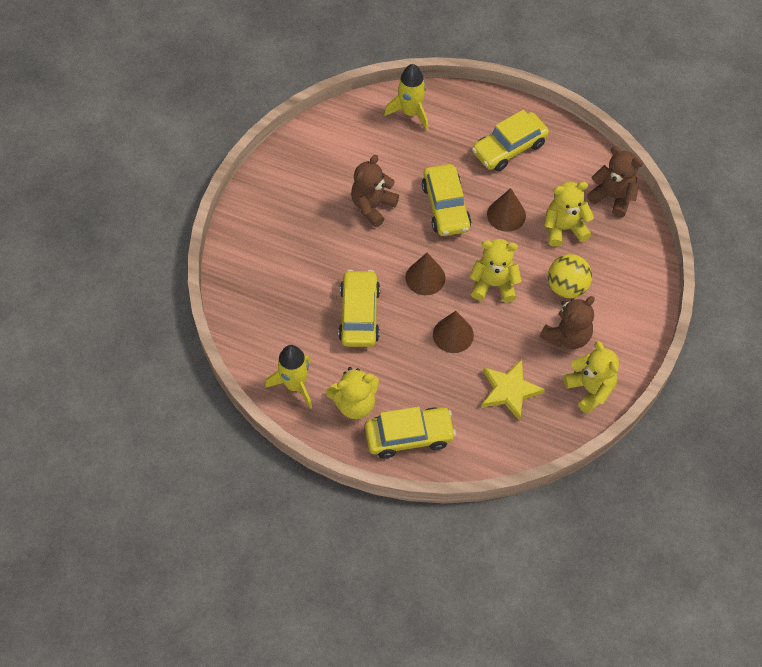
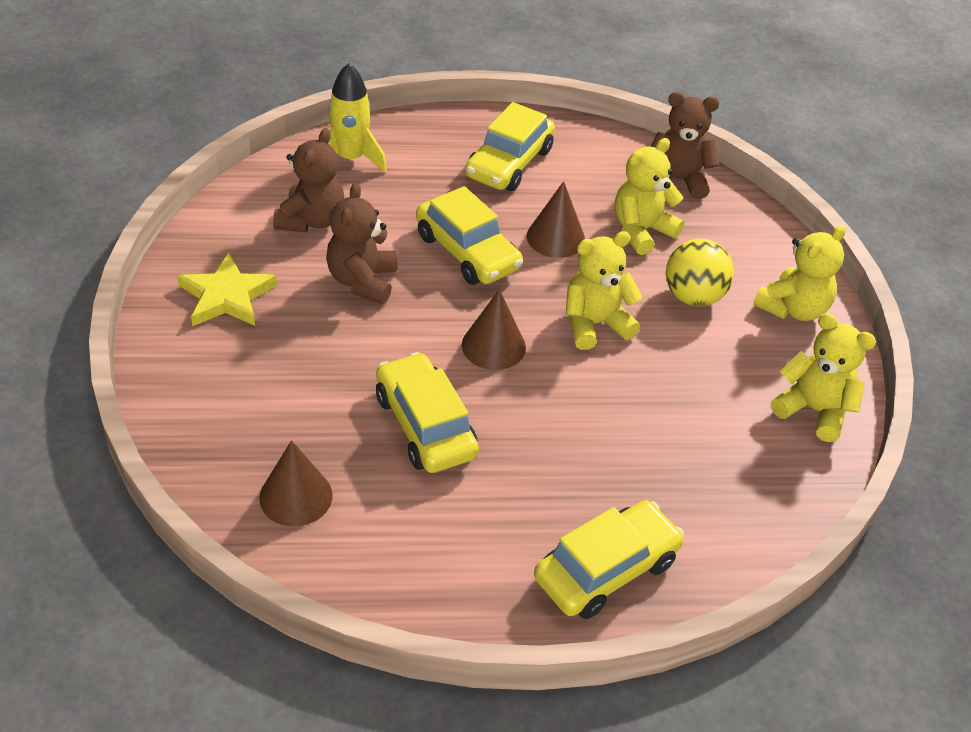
camera: 30 degrees left, 15 degrees down
yellow rocket [265,345,312,409] -> none
yellow teddy bear [326,367,379,419] -> yellow teddy bear moved to [753,225,846,321]
brown cone [433,311,474,353] -> brown cone moved to [259,440,332,526]
yellow star [482,359,545,421] -> yellow star moved to [177,252,277,326]
brown teddy bear [540,296,595,349] -> brown teddy bear moved to [273,128,344,232]

